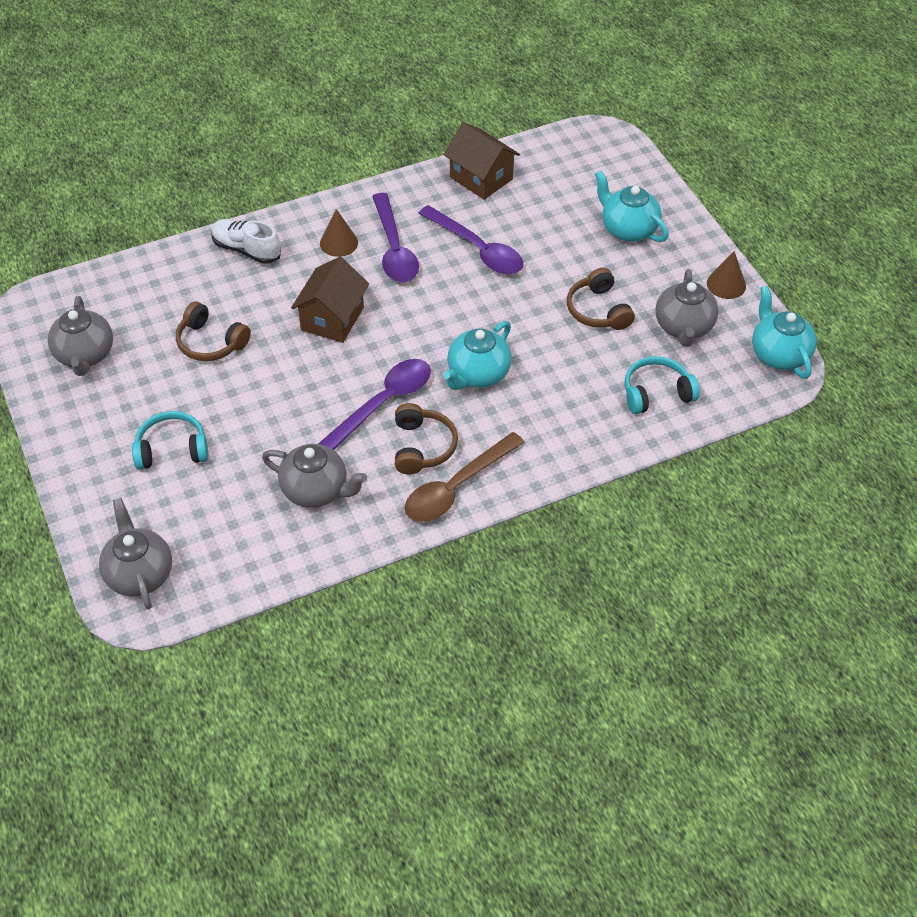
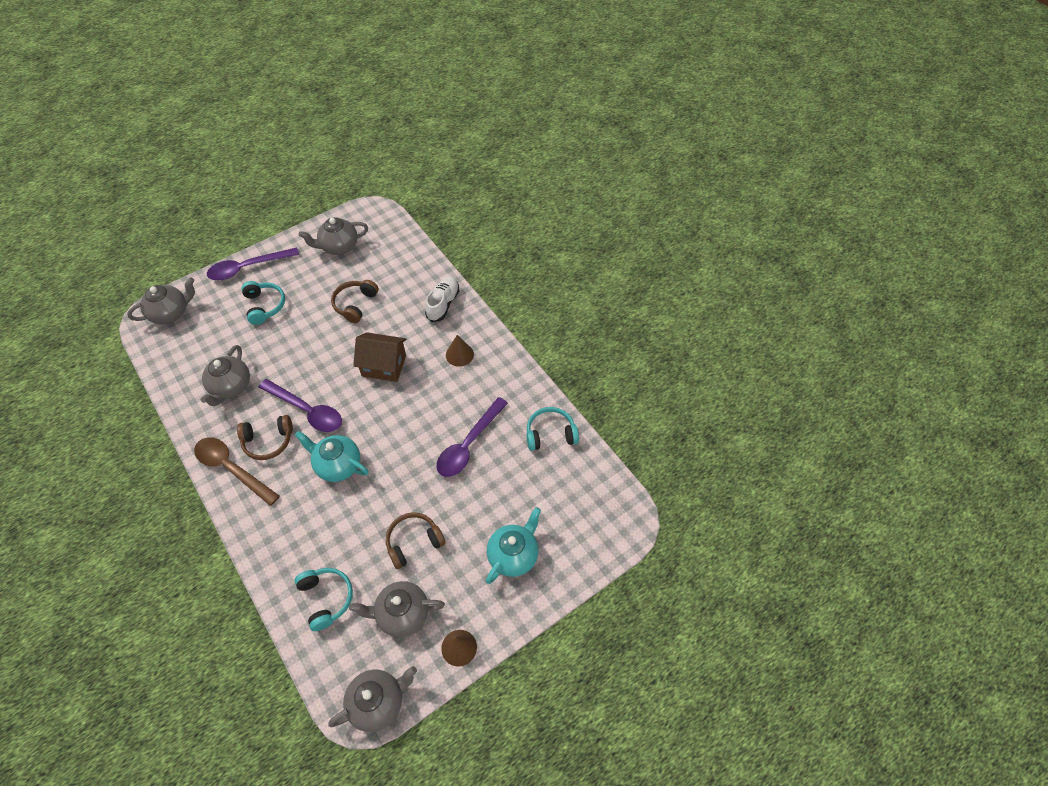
camera: 80 degrees right, 5 degrees up
purple spoon [372,193,419,282] -> purple spoon moved to [207,247,299,280]
brown house [444,122,520,200] -> turquoise headphones [526,407,579,451]
turquoise teapot [752,286,817,379] -> grey teapot [328,666,417,732]

